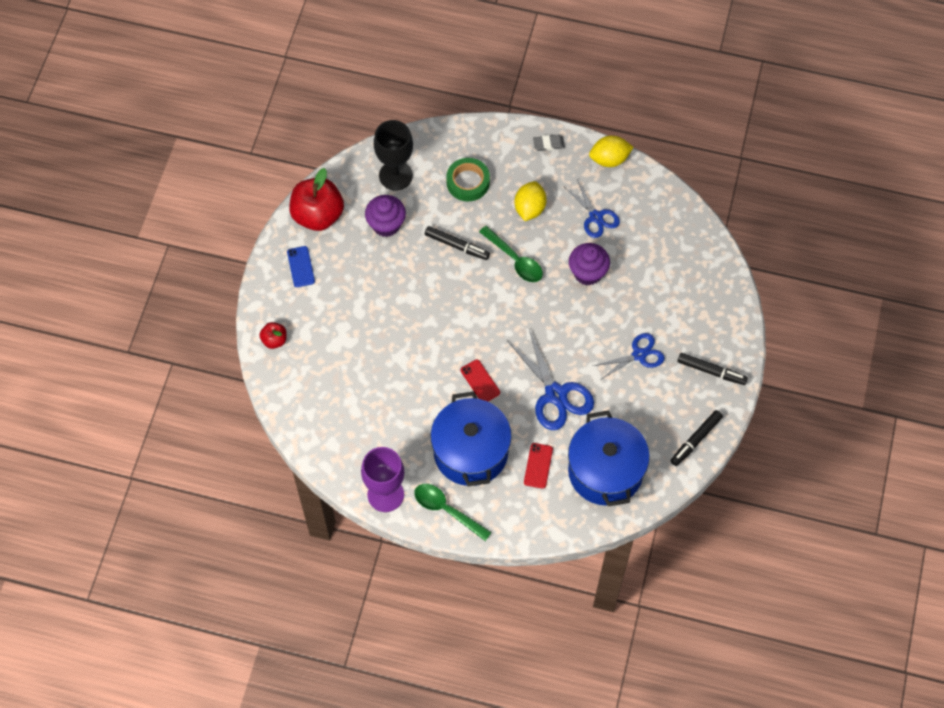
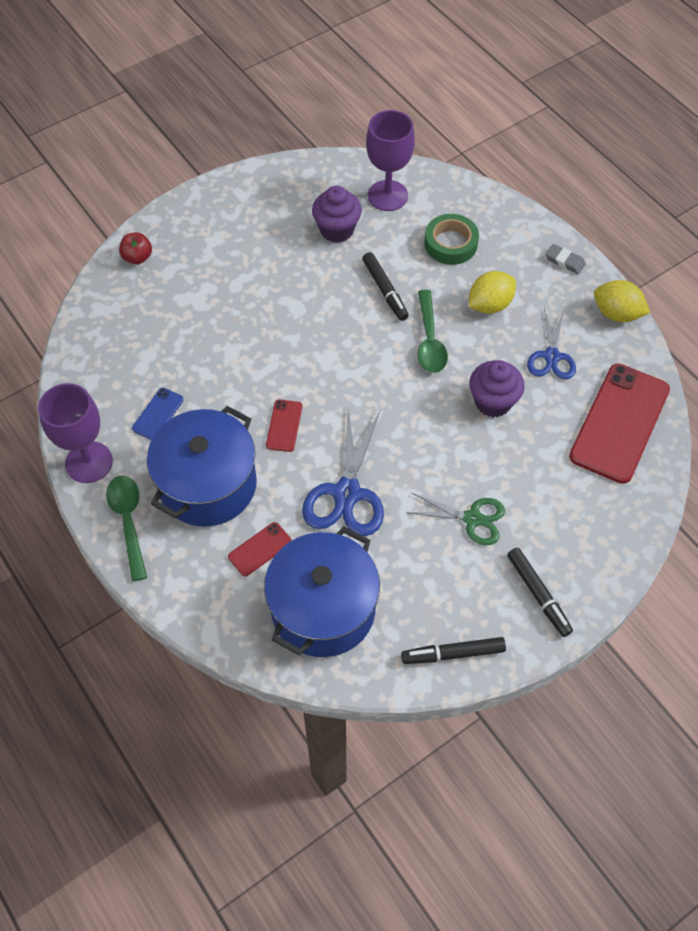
camera: 40 degrees right, 5 degrees down
blue phone [287,246,315,287] -> blue phone moved to [132,388,184,440]
red apple [289,168,344,231] -> none
black goblet [374,120,413,190] -> purple goblet [366,110,415,211]
blue scissors [593,333,664,380] -> green scissors [406,493,505,545]
none -> red phone [569,364,670,484]

